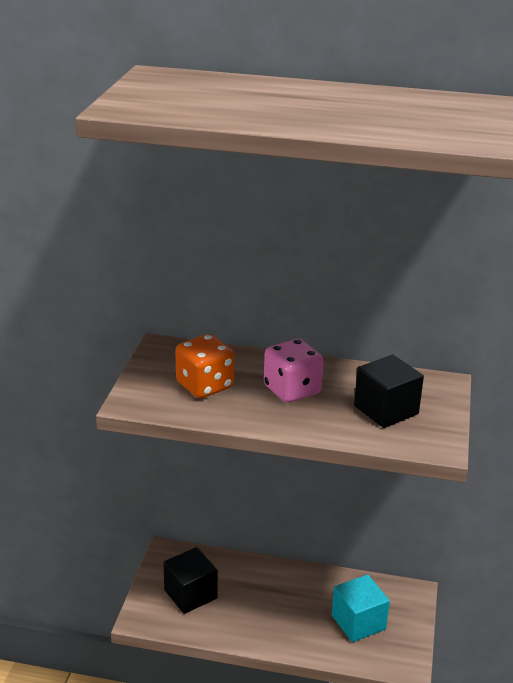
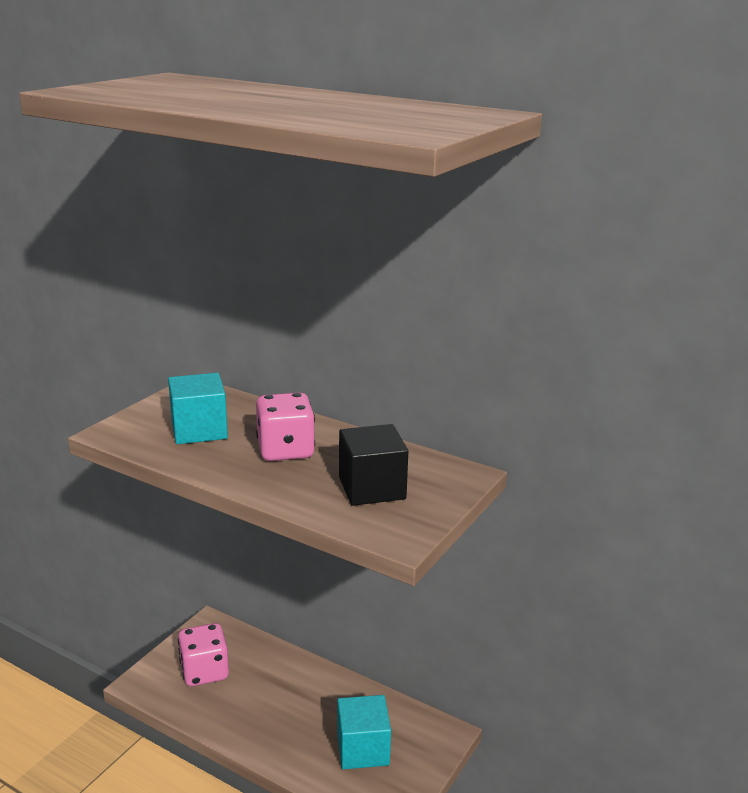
camera: 20 degrees right, 5 degrees down
black cube [164,547,218,614] -> pink dice [178,623,229,686]
orange dice [175,334,234,398] -> turquoise cube [168,373,228,444]

